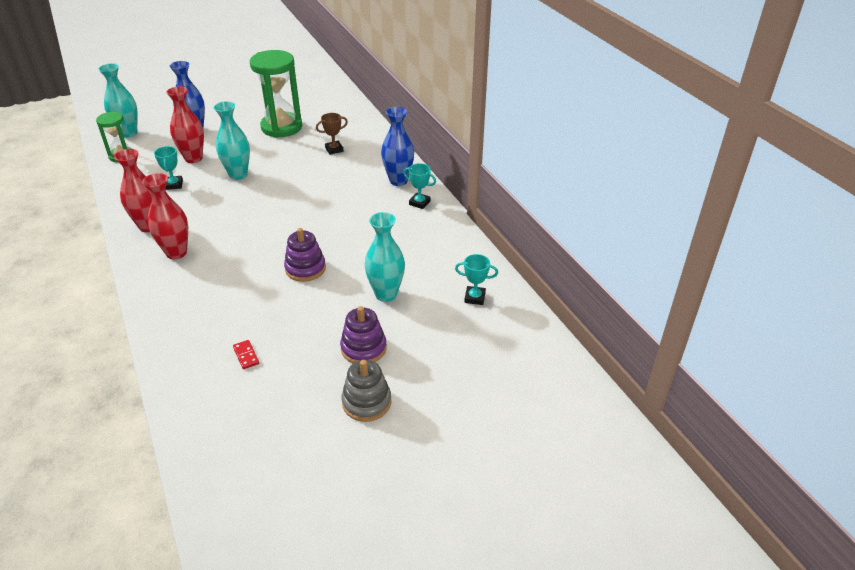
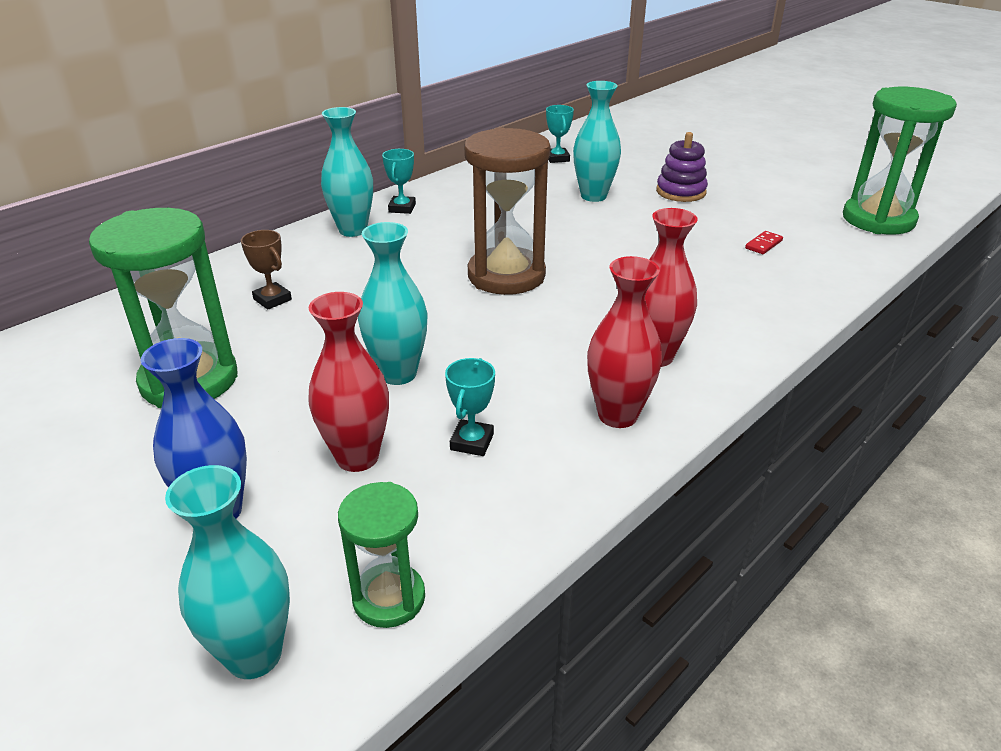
camera: 110 degrees left, 5 degrees down
turquoise trophy [154,146,183,190] -> turquoise trophy turned 45 degrees counterclockwise [445,358,495,456]
purple stacking toy [284,228,326,282] -> none
grey stacking toy [341,360,391,422] -> none
blue vase [381,107,414,186] -> turquoise vase [321,107,373,237]
none -> brown hourglass [464,127,550,295]
none -> green hourglass [843,87,957,234]

